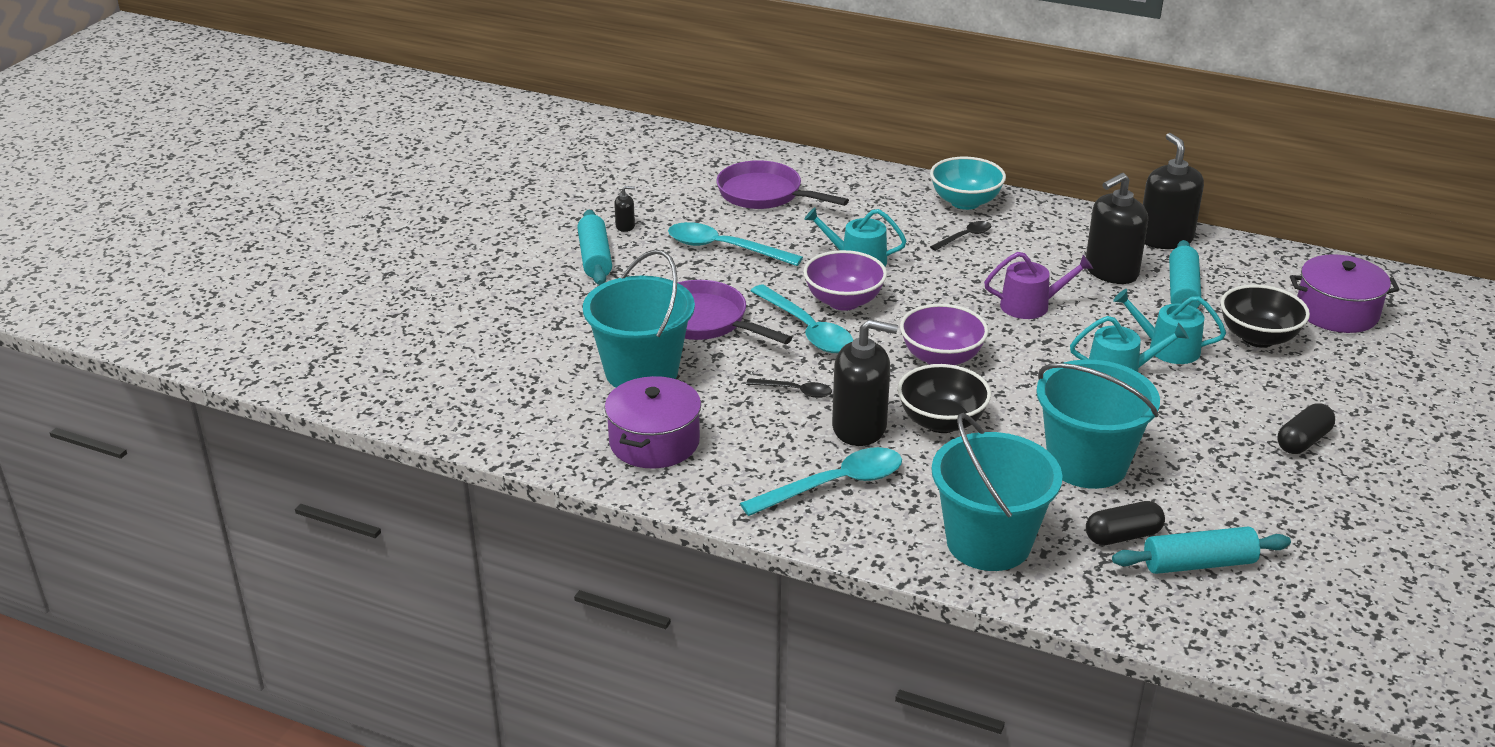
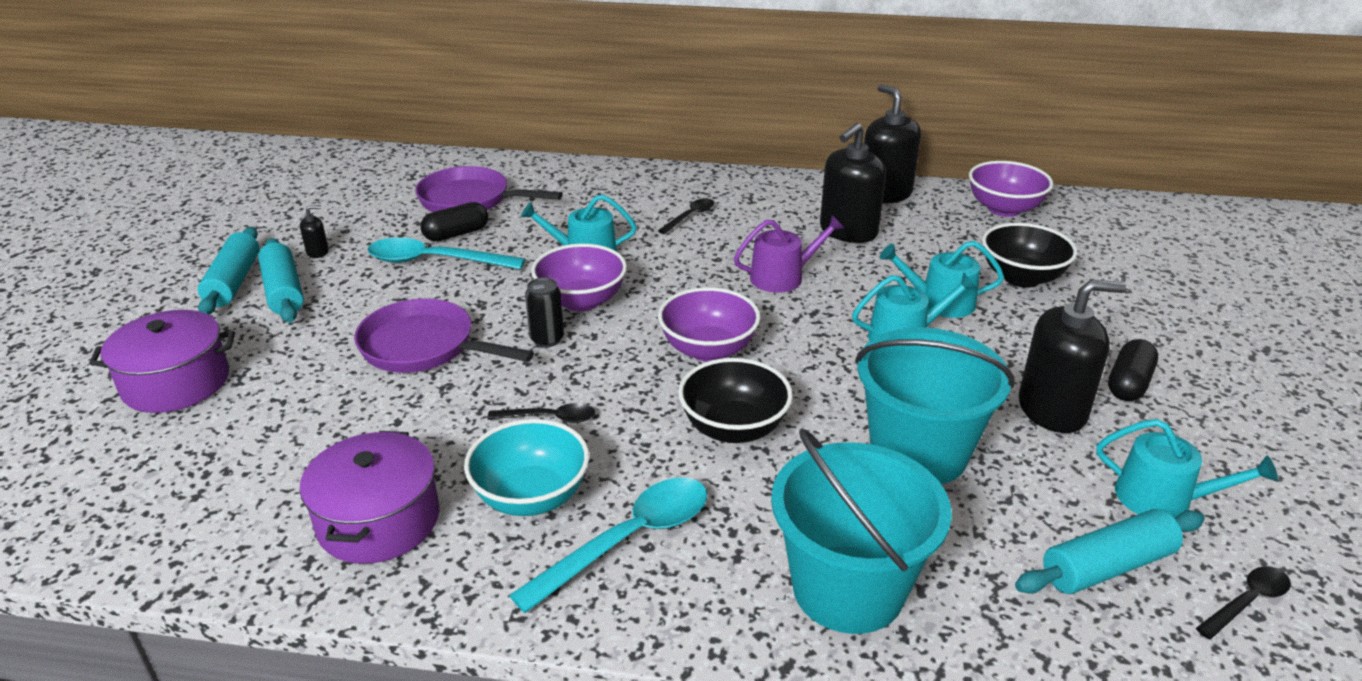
camera: 15 degrees left, 0 degrees up
turquoise bucket [583,249,695,388] -> none
turquoise spoon [750,285,853,353] -> black can [525,278,564,347]
black soap dispenser [832,319,898,446] -> black soap dispenser moved to [1019,280,1126,433]
turquoise bowl [930,157,1006,210] -> turquoise bowl moved to [464,419,590,516]
black capsule [1086,501,1165,545] -> black capsule moved to [420,202,488,241]
turquoise rolling pin [1169,240,1201,308] -> turquoise rolling pin moved to [198,227,259,315]
purple pot [1290,254,1400,333] -> purple pot moved to [89,310,235,413]
none -> purple bowl [969,161,1053,217]
none -> turquoise watering can [1096,419,1278,518]
none -> black spoon [1196,566,1291,639]

